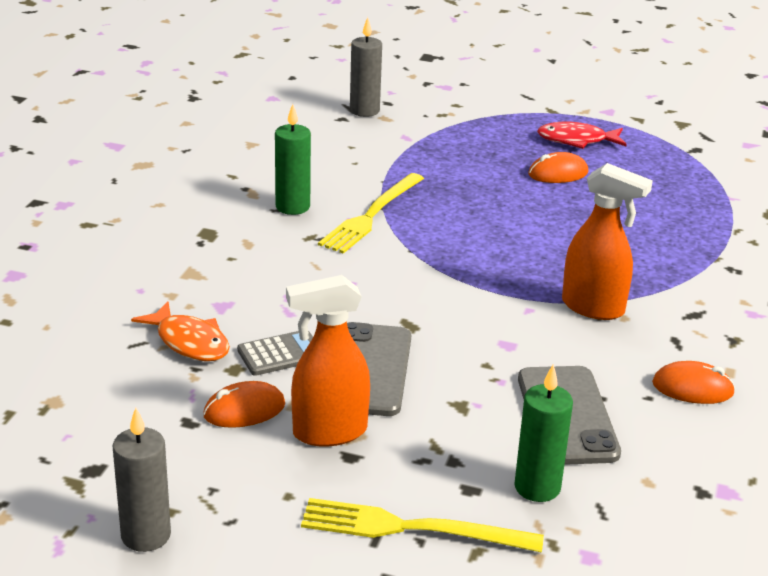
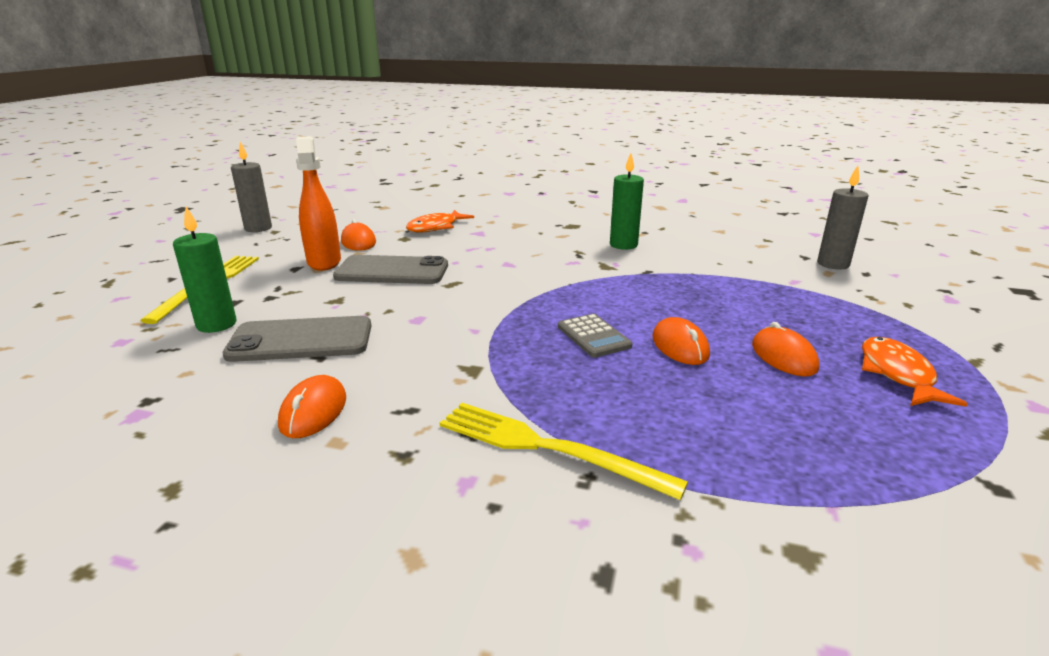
camera: 90 degrees right, 5 degrees down
grey calculator [237,331,313,376] -> grey calculator moved to [558,314,633,358]
yellow fork [318,173,424,254] -> yellow fork moved to [440,403,688,500]
red fish [537,122,627,149] -> orange fish [862,337,968,407]
orange spray bottle [562,163,653,320] -> none
none -> orange mouse [653,317,710,365]

